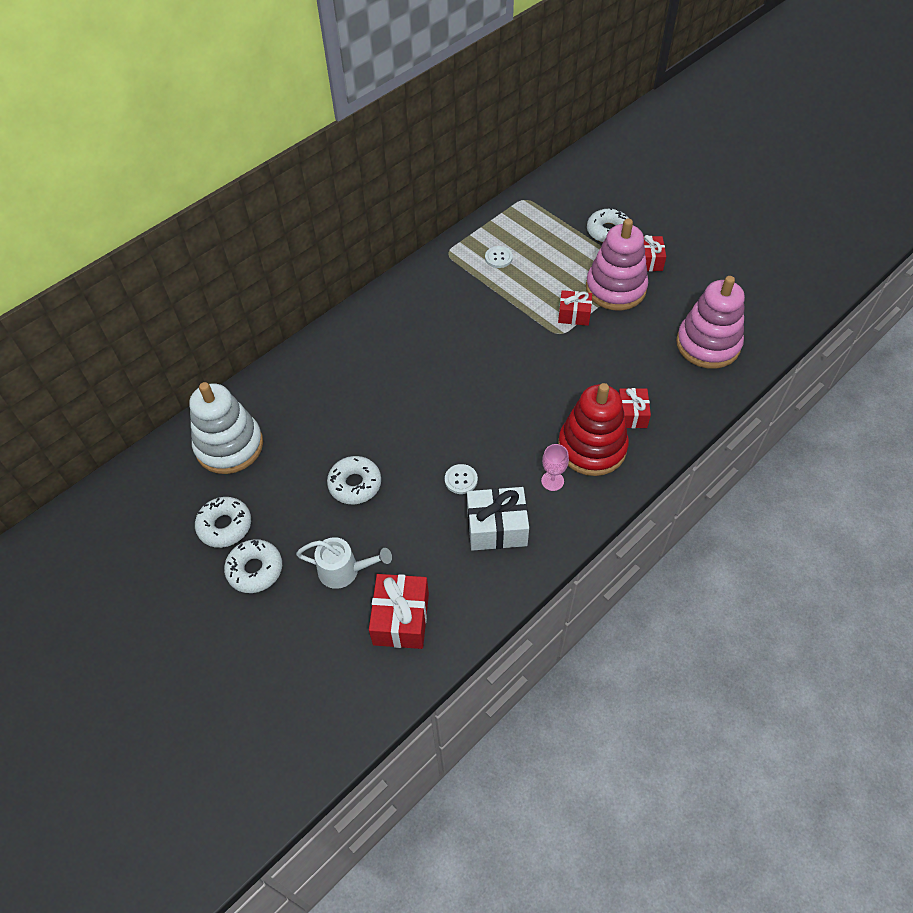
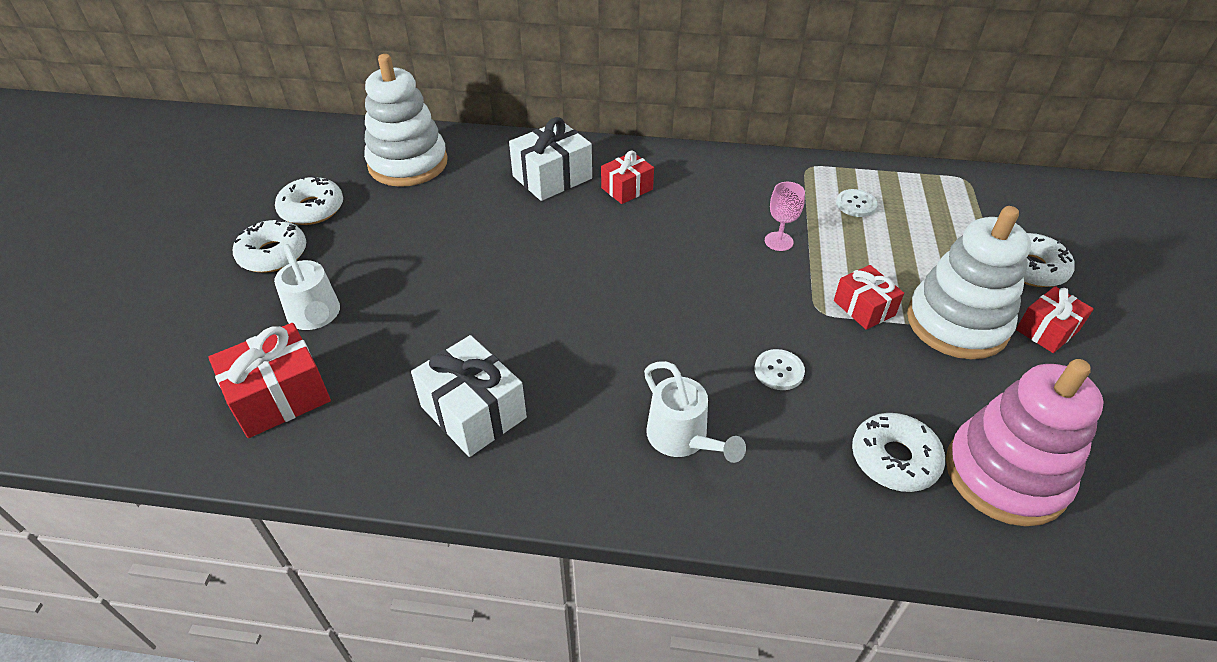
camera: 50 degrees right, 10 degrees down
white donut [327,456,381,504] -> white donut moved to [852,413,945,492]
white button [445,464,478,494] -> white button moved to [754,349,805,390]
pink goblet [541,444,569,491] -> pink goblet moved to [765,182,805,251]
red stacking toy [558,383,629,476] -> white watering can [644,361,746,463]
pink stacking toy [586,218,648,310] -> white stacking toy [907,206,1031,359]
red gift [619,388,651,428] -> red gift moved to [601,150,654,204]
none -> white gift [509,117,592,201]

